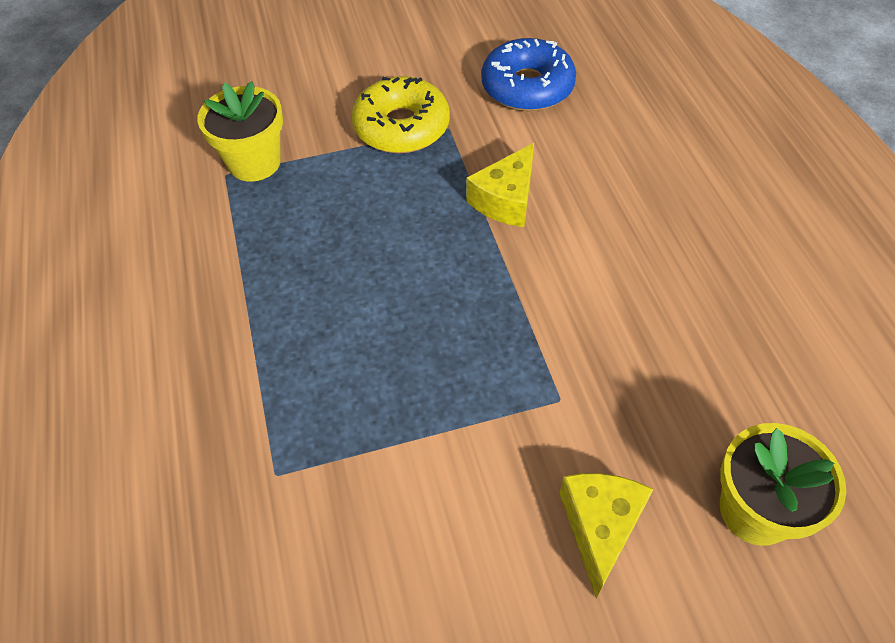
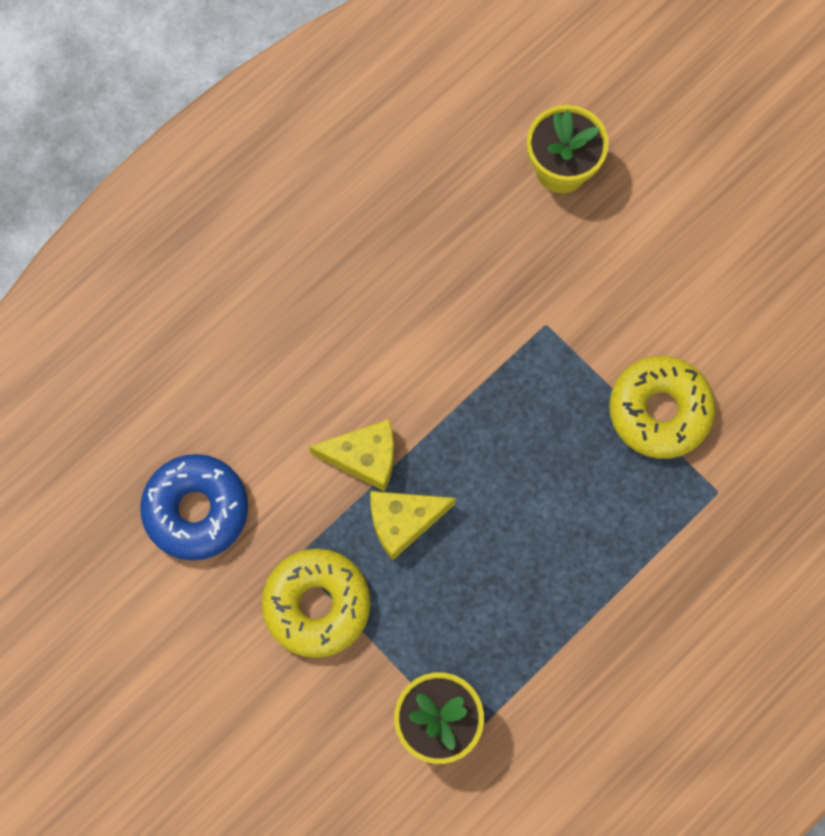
camera: 120 degrees left, 20 degrees up
yellow cheese [559,473,653,599] -> yellow cheese moved to [370,491,456,560]
none -> yellow donut [609,356,716,459]

